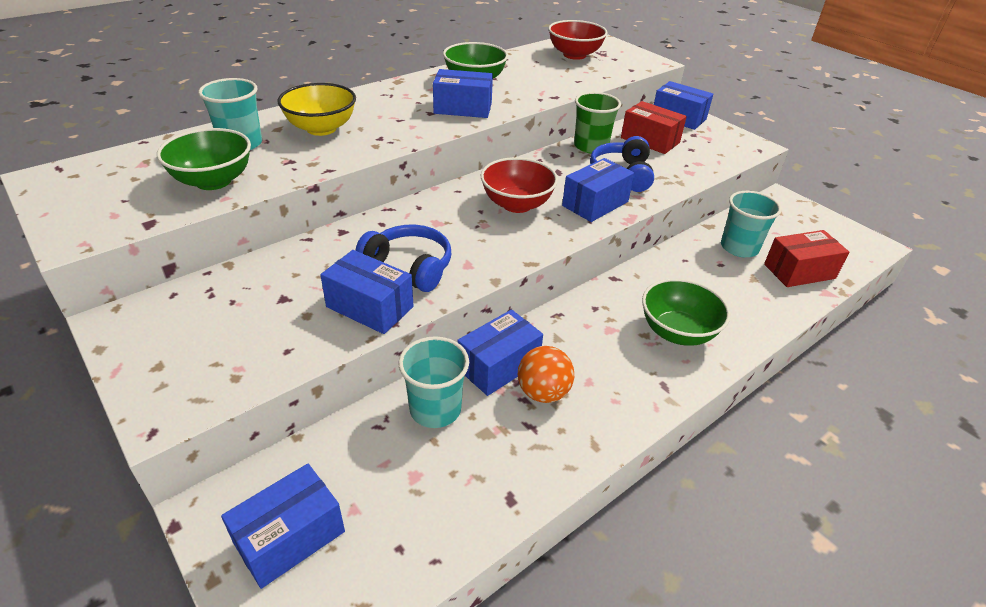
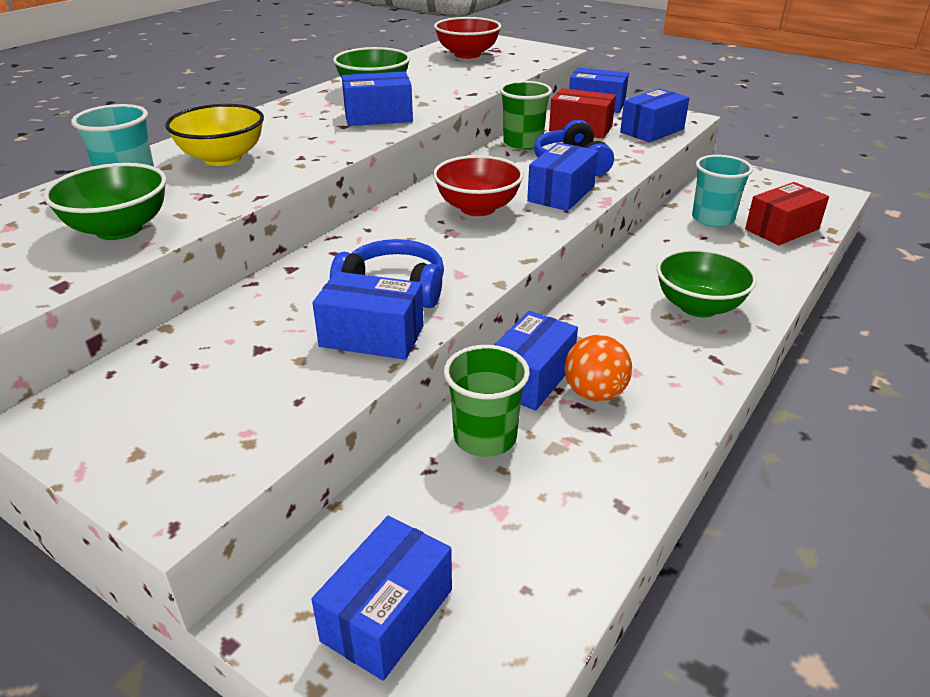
camera: 15 degrees left, 5 degrees down
turquoise cup [398,336,469,428] -> green cup [444,345,530,457]
none -> blue box [620,88,690,142]

